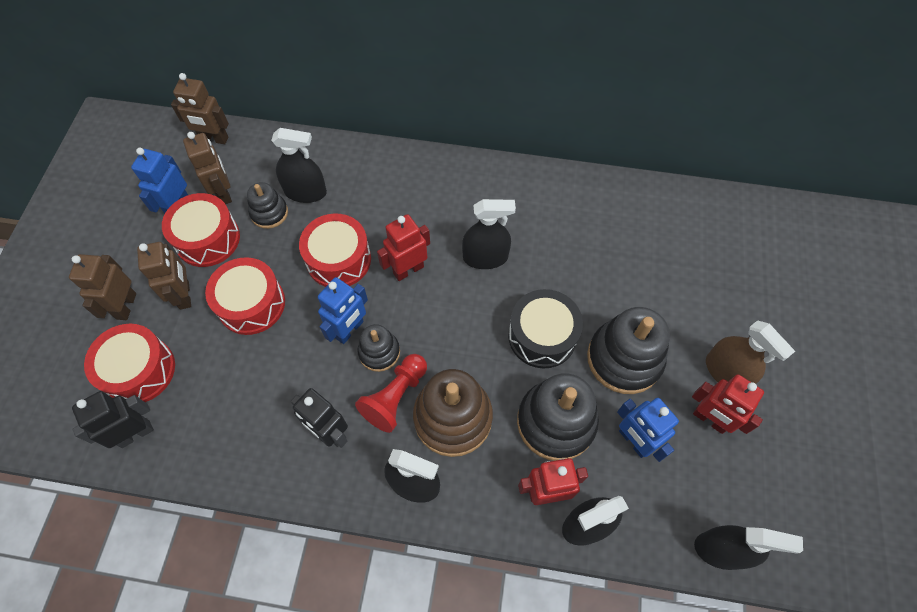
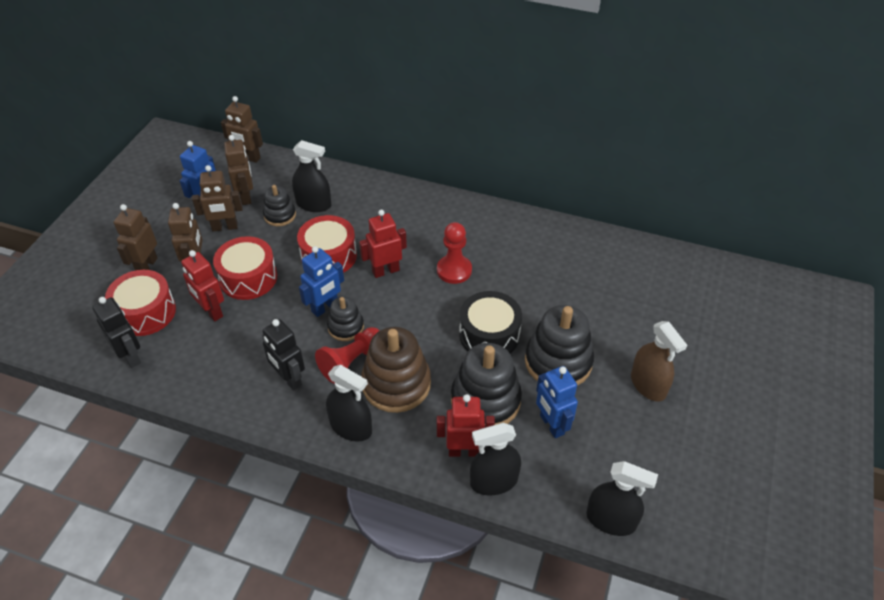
camera: 10 degrees right, 15 degrees down
black robot [72,391,154,448] -> black robot turned 75 degrees clockwise [92,297,141,368]
red drum [162,193,240,267] -> brown robot [192,165,243,231]
black spray bottle [462,199,516,269] -> red pawn [437,222,472,284]
red robot [692,374,764,434] -> red robot moved to [181,250,224,321]

